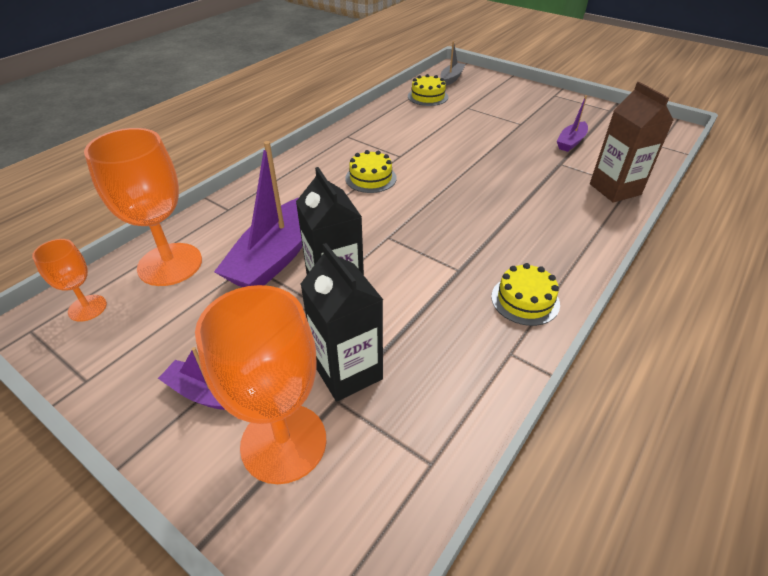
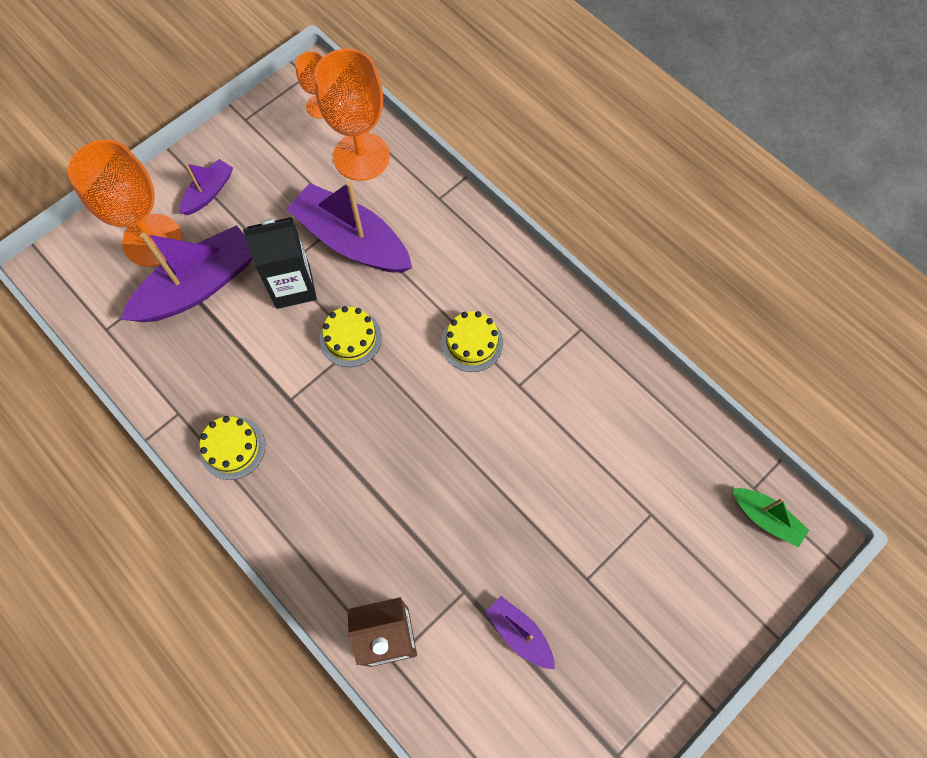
camera: 100 degrees right, 25 degrees up
black carton [300,243,383,402] -> purple boat [120,225,252,322]
yellow cake [408,74,448,106] -> yellow cake moved to [320,306,382,367]
grey boat [441,41,466,86] -> green boat [732,488,809,548]

